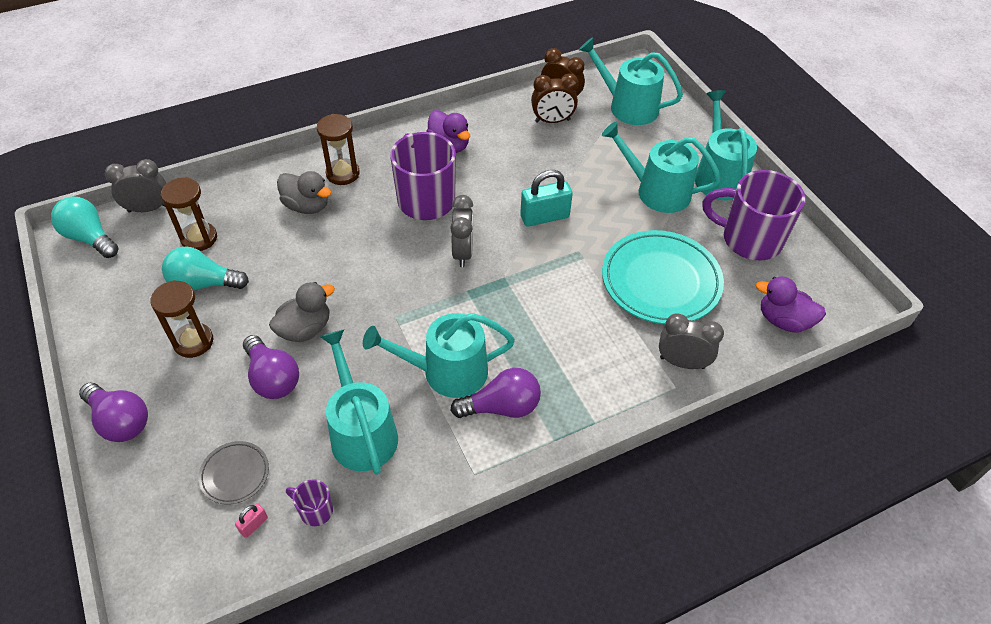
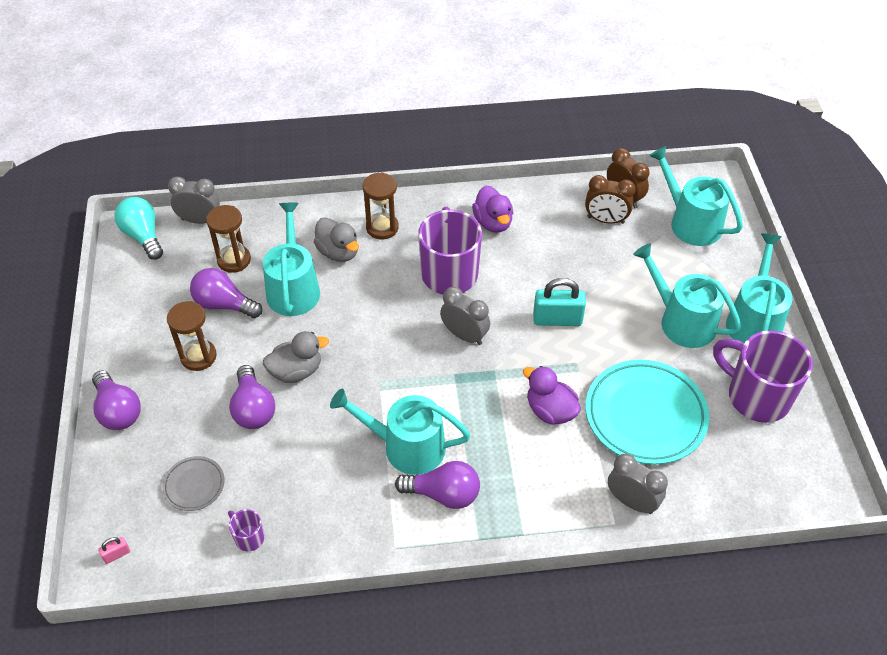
camera: 20 degrees right, 0 degrees up
turquoise light bulb [162,246,249,291] -> purple light bulb [190,268,262,318]
pink padlock [235,503,268,538] -> pink padlock moved to [98,537,130,564]
turquoise watering can [320,329,398,475] -> turquoise watering can moved to [263,203,320,316]
grey clock [450,195,473,267] -> grey clock turned 75 degrees counterclockwise [440,287,490,345]
purple duck [756,276,826,333] -> purple duck moved to [523,366,581,425]

